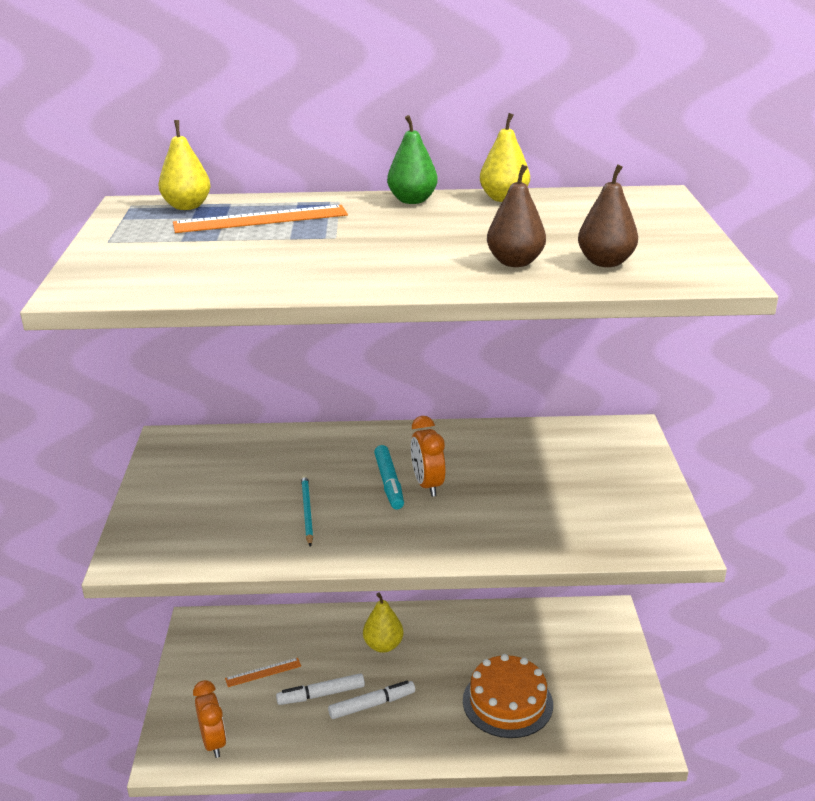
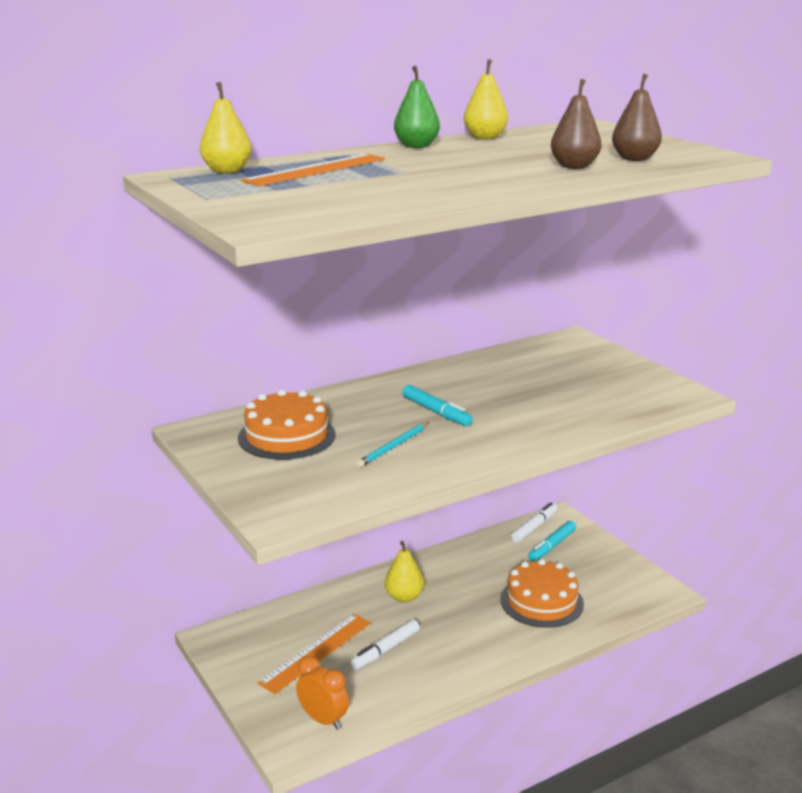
camera: 30 degrees left, 5 degrees down
orange ruler [225,658,301,687] -> orange ruler [258,614,371,694], size x1.82
turquoise pencil [301,475,313,547] -> turquoise pencil turned 105 degrees counterclockwise [357,422,429,467]
white marker [328,681,415,719] -> white marker moved to [511,502,557,543]
orange clock [411,416,446,497] -> none
none -> orange cake [238,389,336,460]
none -> turquoise marker [528,521,576,562]

